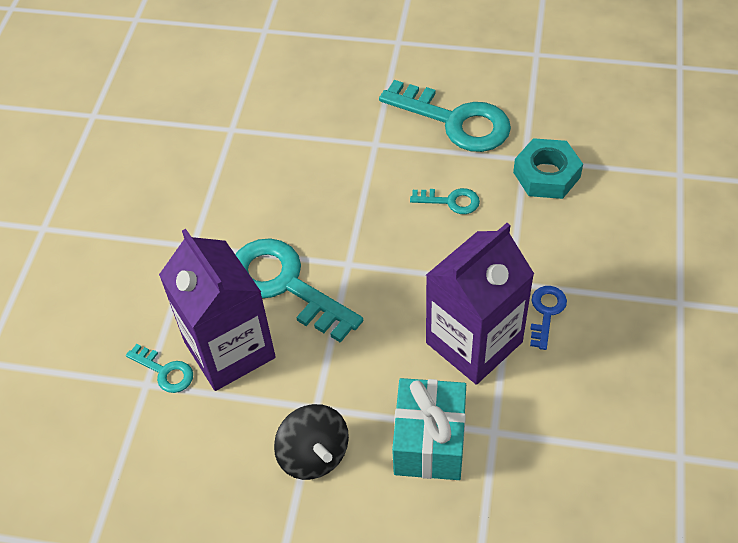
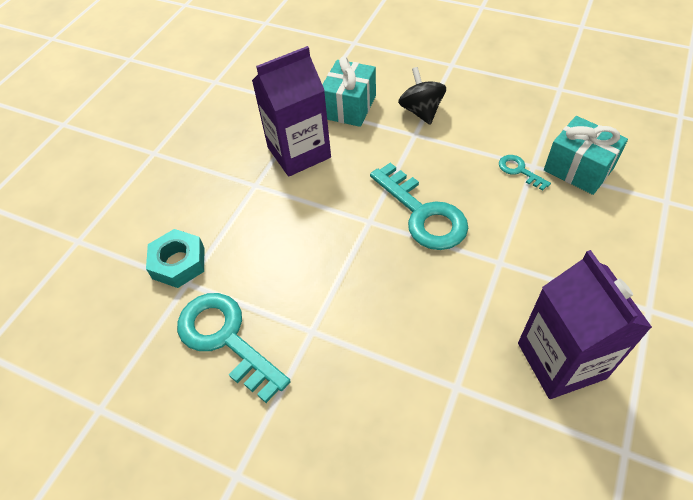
camera: 165 degrees left, 0 degrees up
purple carton [159,229,276,391] -> purple carton moved to [518,250,652,399]
turquoise key [410,188,480,214] -> none
blue key [530,286,567,350] -> none
none -> turquoise gift [544,116,628,195]

